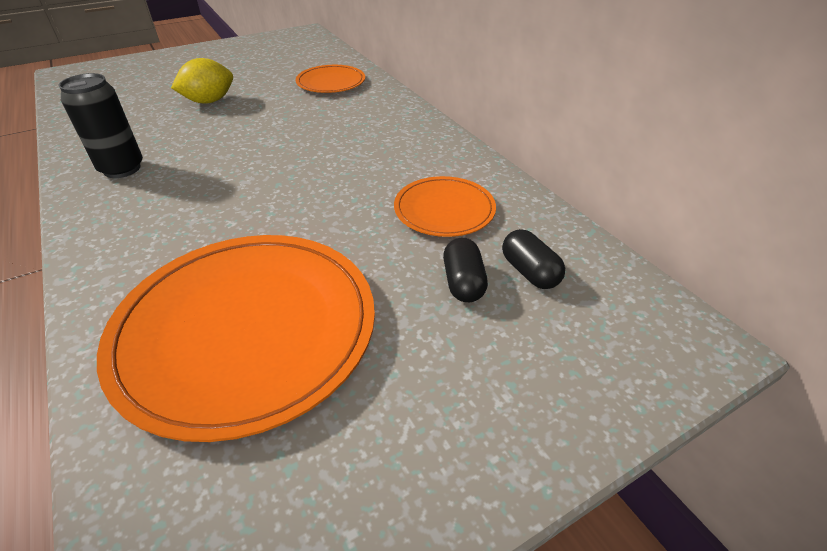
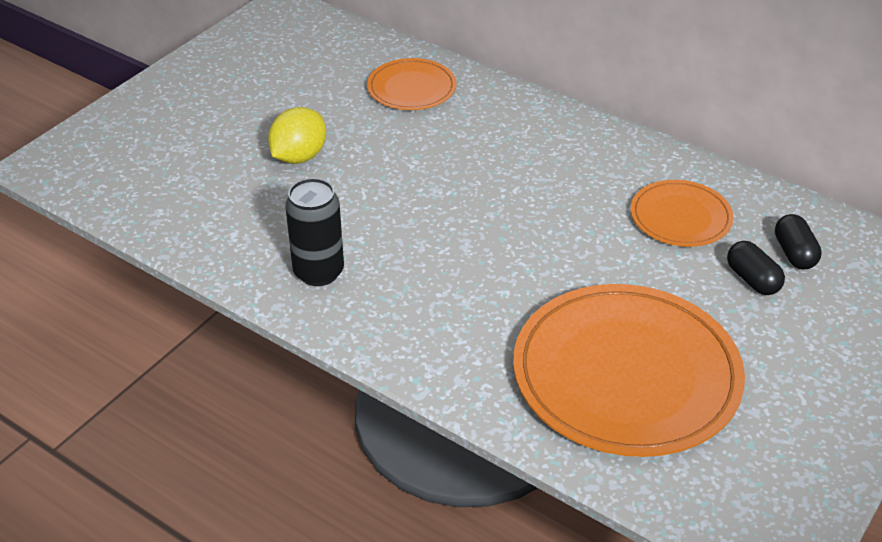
camera: 25 degrees left, 0 degrees up
black capsule [502,229,565,289] -> black capsule turned 45 degrees clockwise [775,214,822,269]

